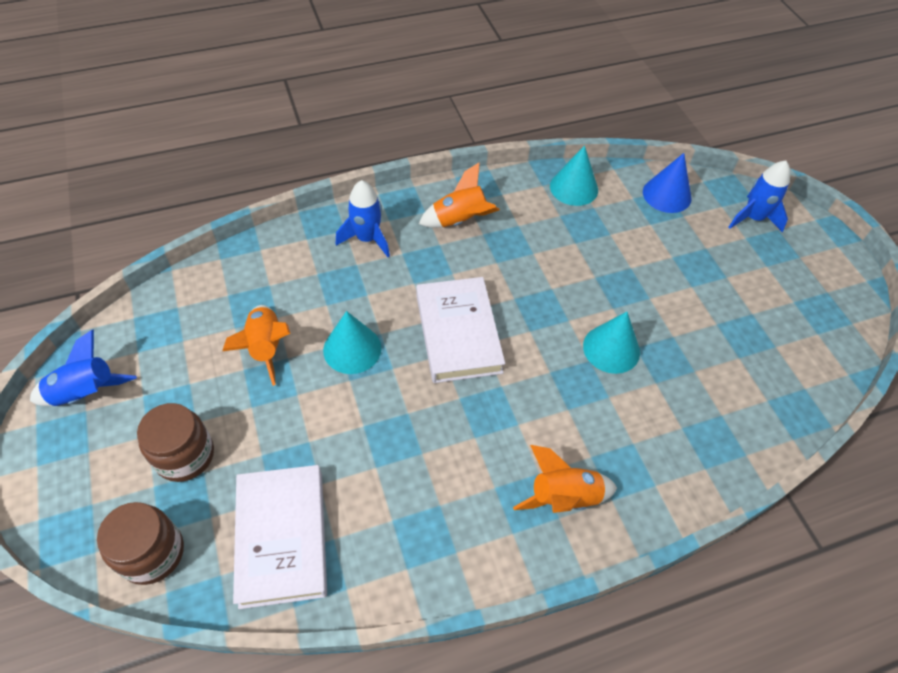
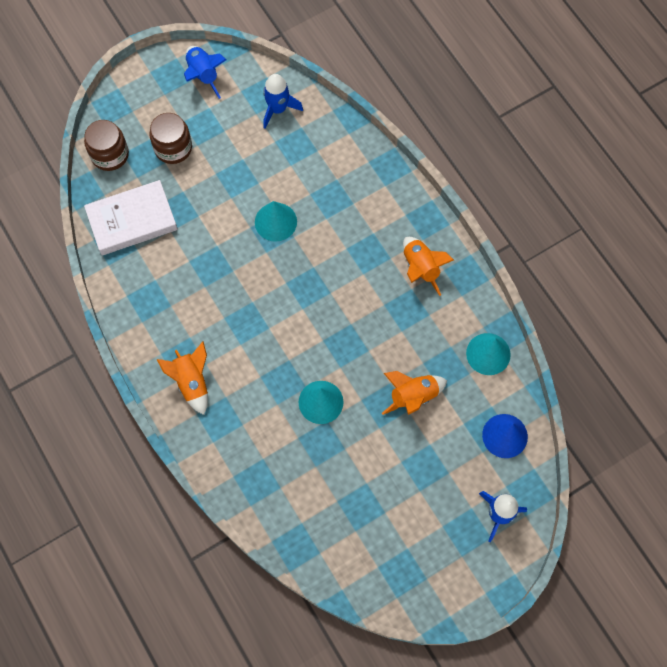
camera: 80 degrees right, 15 degrees up
orange rocket [223,305,290,386] -> orange rocket moved to [382,371,447,415]
blue rocket [336,180,390,257] -> blue rocket moved to [263,74,303,128]
white book [416,277,505,383] -> none

